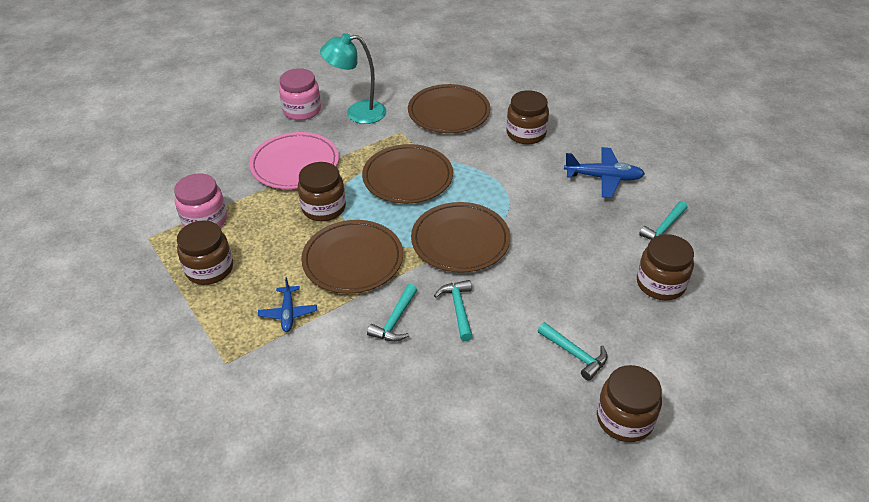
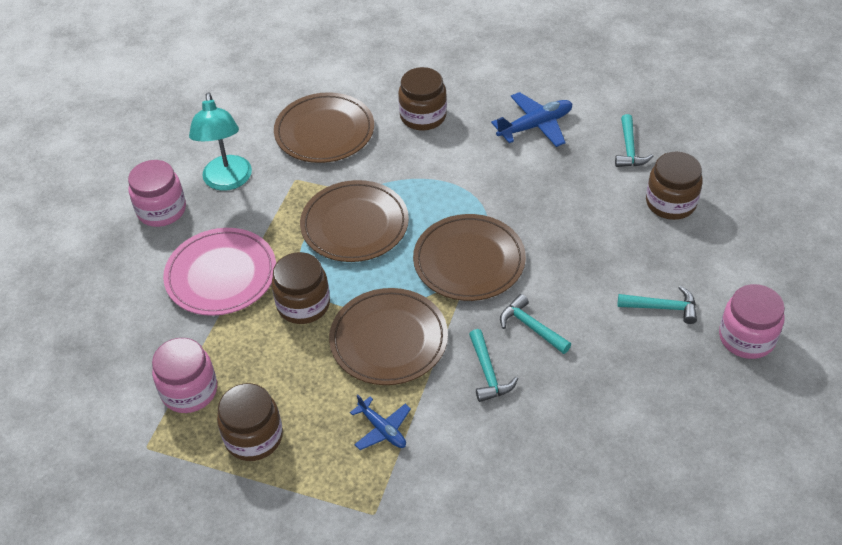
camera: 35 degrees left, 5 degrees up
turquoise lamp [320,33,386,124] -> turquoise lamp turned 60 degrees counterclockwise [189,92,252,191]
brown jar [597,365,662,442] -> pink jar [719,284,785,359]

